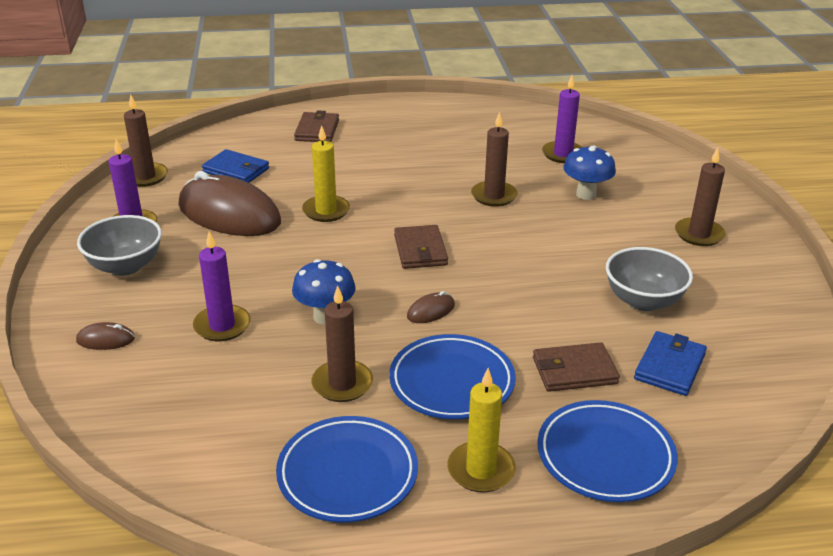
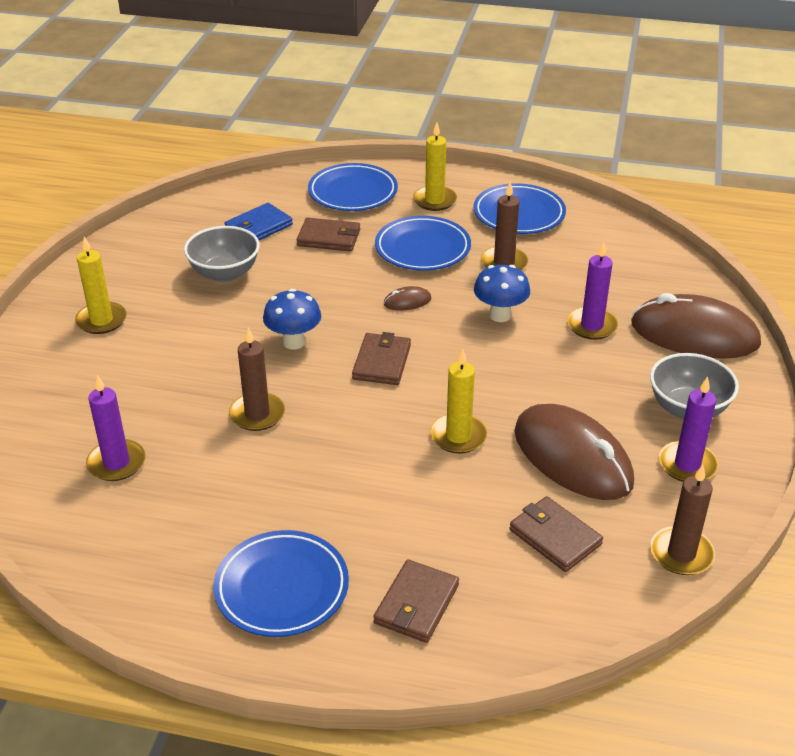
camera: 160 degrees left, 5 degrees up
brown mouse [76,322,135,350] -> brown mouse [631,293,761,359], size x2.49
blue wallet [202,149,269,183] -> brown wallet [509,496,603,572]
blue mushroom [563,145,616,200] -> blue mushroom moved to [263,289,321,350]
brown candle [675,148,726,246] -> yellow candle [75,236,127,334]
none -> blue plate [214,530,349,637]

